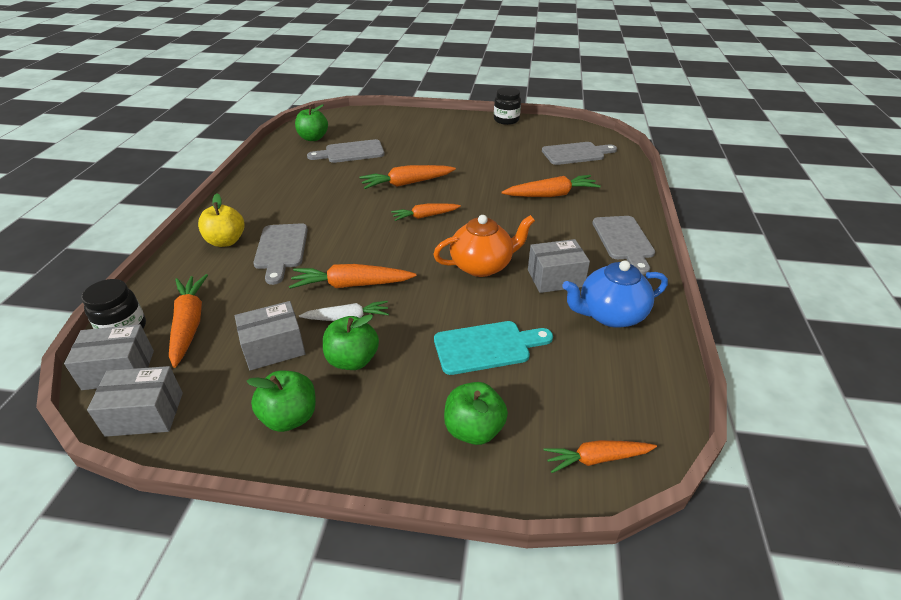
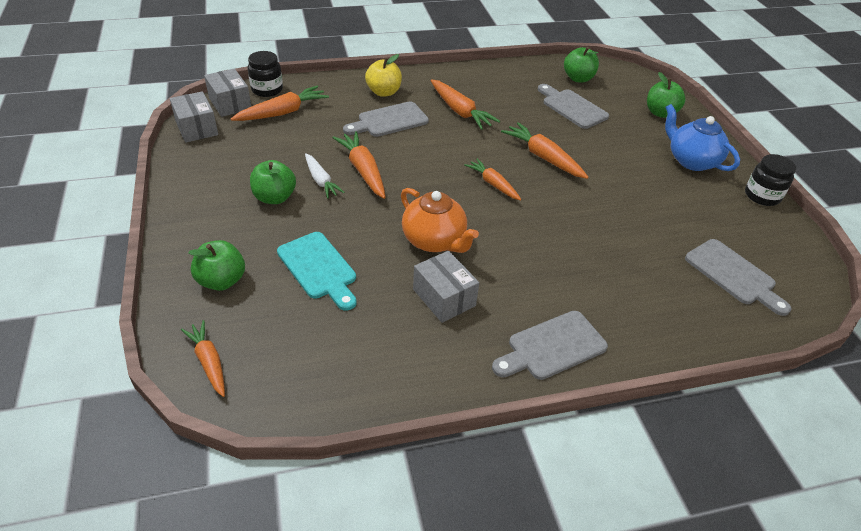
camera: 65 degrees right, 5 degrees up
grey box [235,301,305,371] -> none
green apple [246,370,316,432] -> green apple moved to [647,72,686,118]
orange carrot [501,175,601,197] -> orange carrot moved to [431,79,500,130]
blue teapot [563,261,668,328] -> blue teapot moved to [665,104,740,171]

